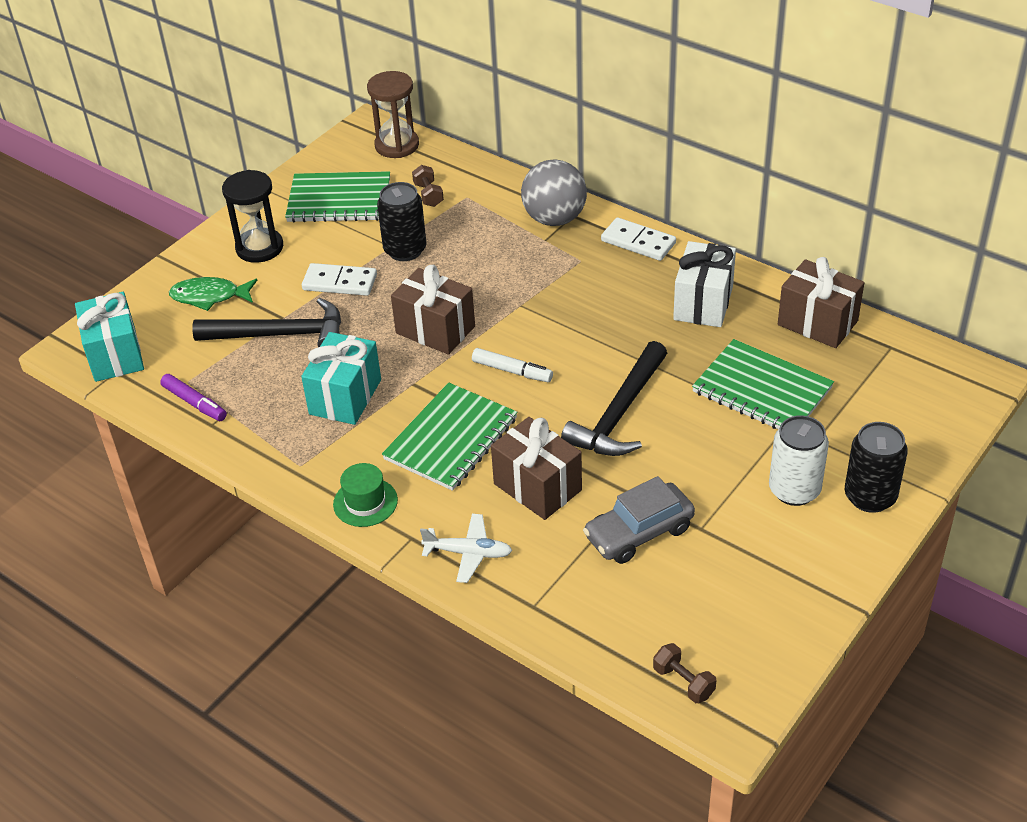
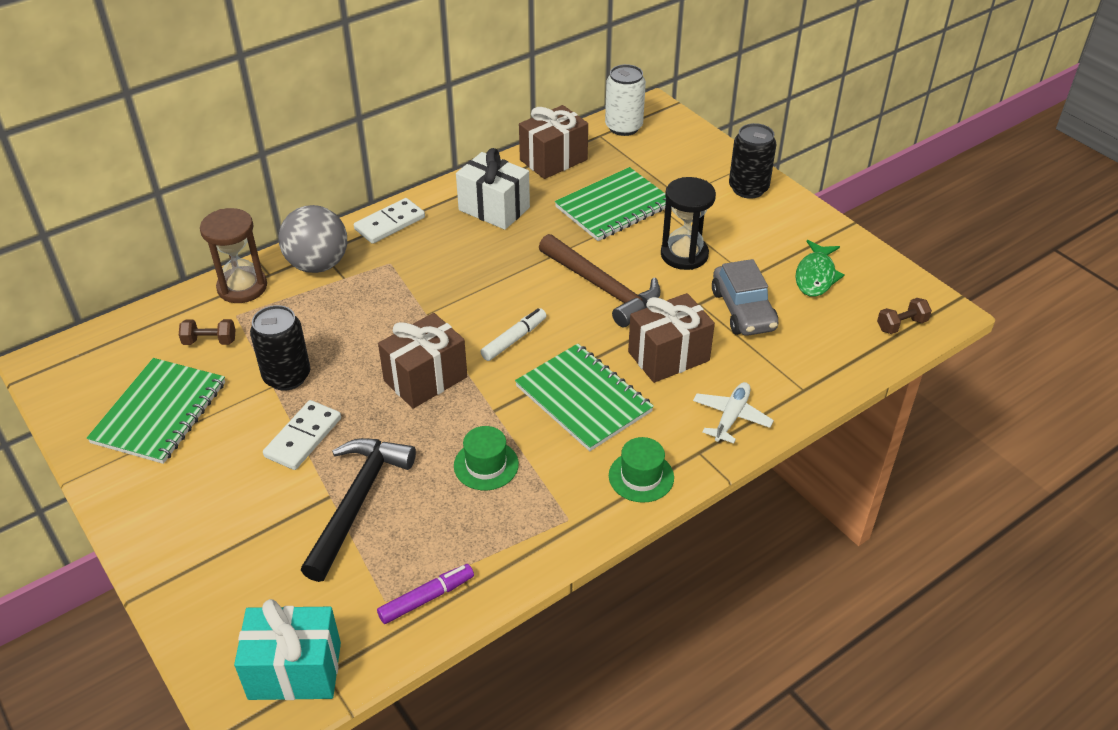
camera: 75 degrees left, 0 degrees up
green fish [169,277,257,311] -> green fish moved to [795,240,845,297]
black hourglass [222,170,283,263] -> black hourglass moved to [661,177,716,270]
turquoise gift [301,332,381,425] -> green hat [454,426,519,490]
brown hourglass [367,71,419,158] -> brown hourglass moved to [200,208,267,303]
black hammer [561,341,667,456] -> brown hammer [539,234,661,327]
white can [769,415,829,506] -> white can moved to [605,64,646,136]

